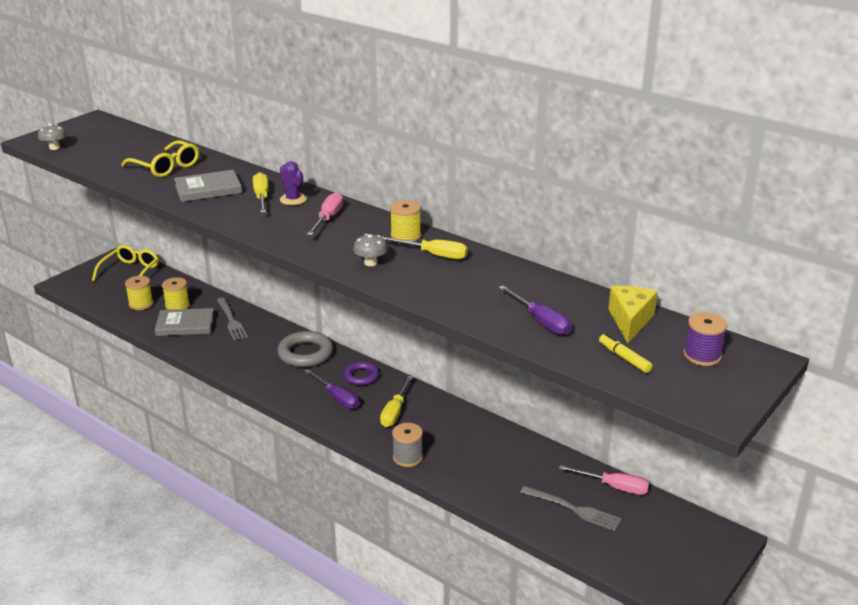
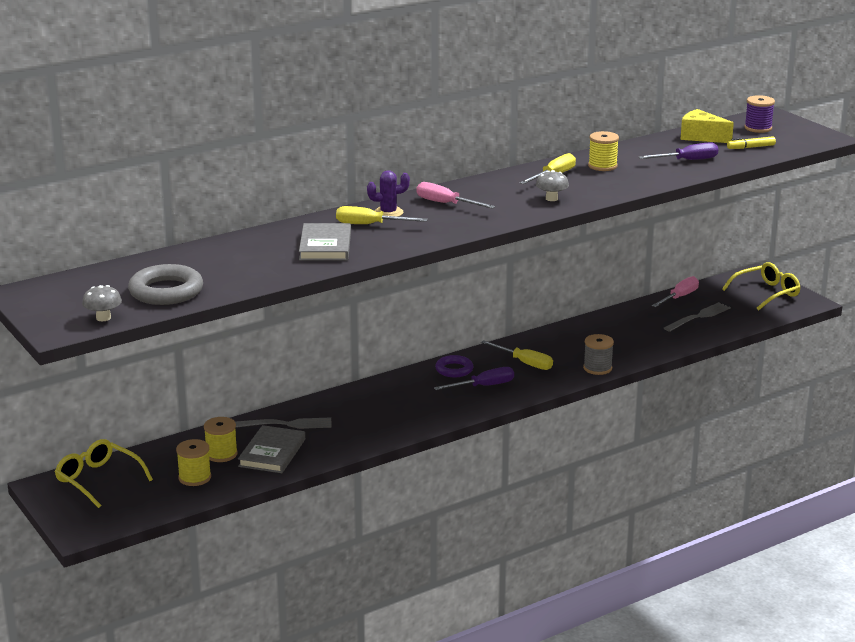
camera: 70 degrees left, 5 degrees down
yellow glasses [121,140,199,177] -> yellow glasses moved to [722,262,801,311]
grey ring [277,331,333,367] -> grey ring moved to [128,264,203,305]
yellow spool [390,200,421,242] -> yellow spool moved to [588,131,619,171]

